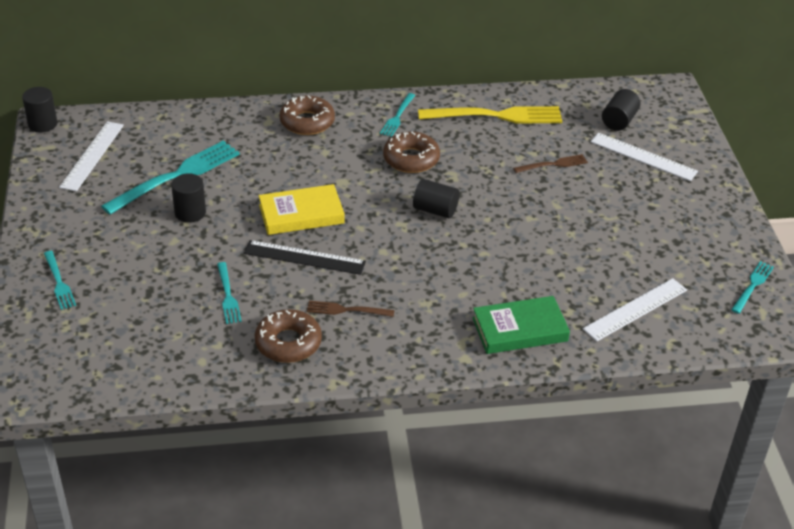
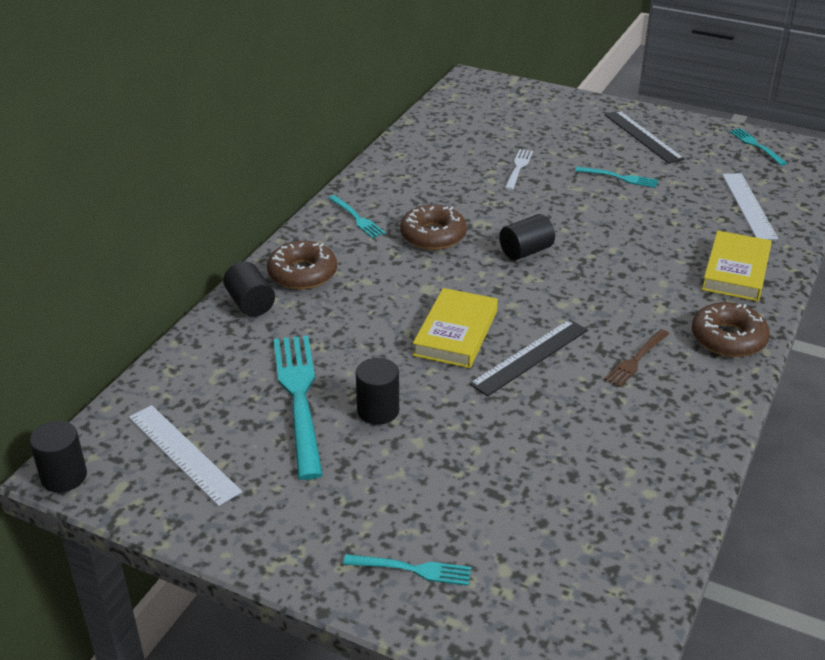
camera: 55 degrees left, 5 degrees down
turquoise fork [217,262,242,324] -> turquoise fork moved to [575,167,658,188]
brown donut [255,309,322,363] -> brown donut moved to [692,302,770,357]
yellow fork [418,106,562,124] -> none
green book [472,296,570,354] -> yellow book [702,231,772,301]
brown fork [513,154,588,173] -> white fork [505,149,533,190]
white ruler [590,133,698,181] -> none
black cylinder [602,89,640,131] -> black cylinder moved to [223,261,275,317]
none -> black ruler [604,110,685,164]

